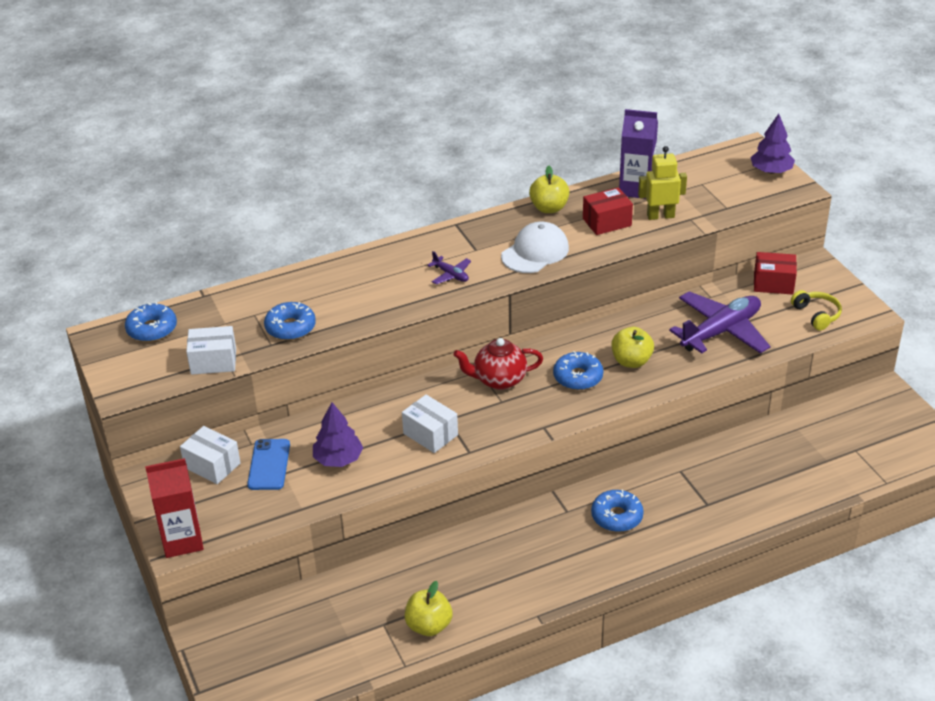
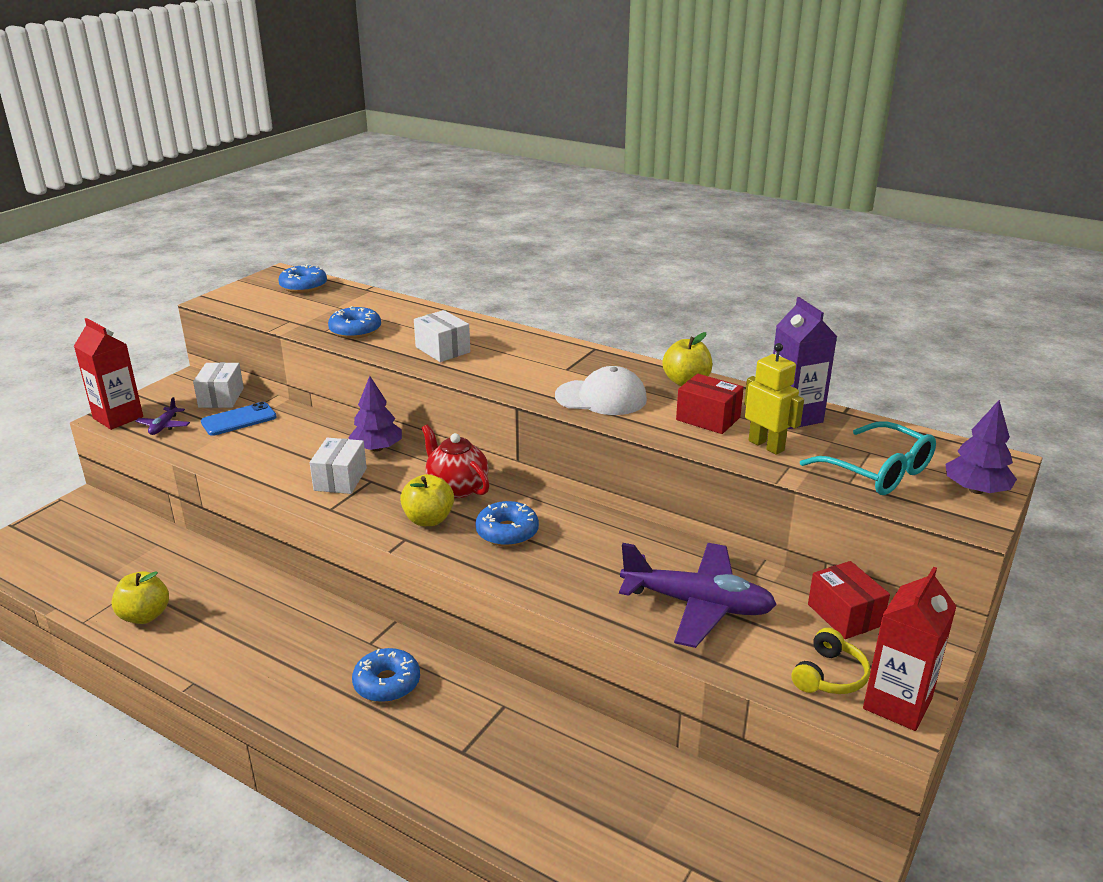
camera: 55 degrees right, 10 degrees down
white box [186,326,236,375] -> white box moved to [414,310,470,362]
purple tree [313,402,363,467] -> purple tree moved to [348,376,402,452]
purple plane [427,251,471,284] -> purple plane moved to [135,397,190,435]
yellow apple [611,327,654,368] -> yellow apple moved to [400,474,454,526]
none -> turquoise glasses [800,421,936,495]
none -> red carton [863,567,957,731]

